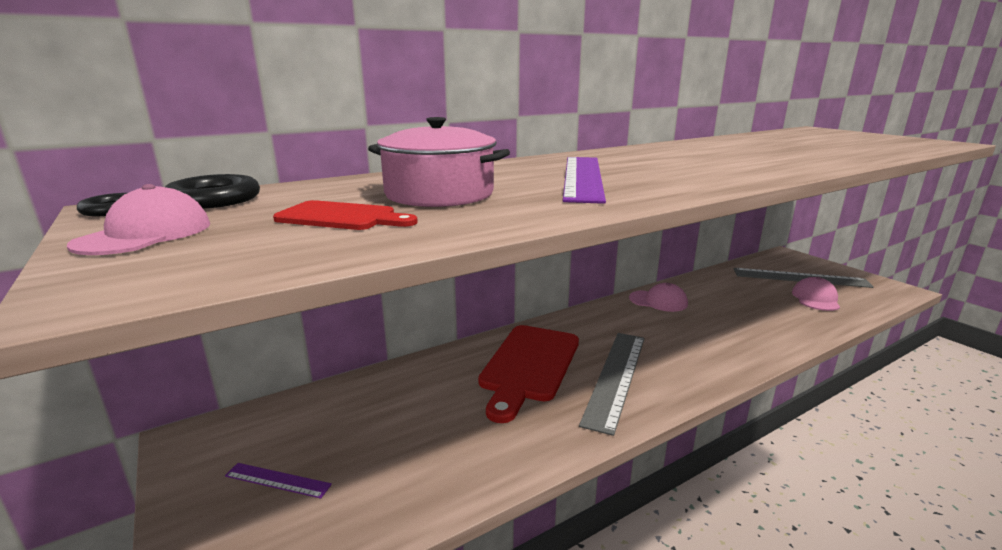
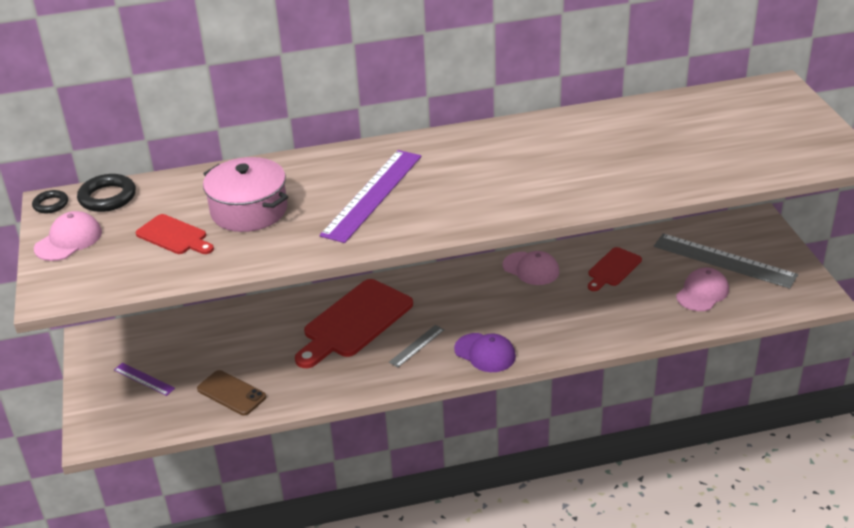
camera: 20 degrees right, 15 degrees up
grey ruler [579,333,645,436] -> grey ruler [389,325,444,367], size x0.47
none -> brown phone [197,370,266,415]
none -> purple cap [454,333,516,372]
none -> red cutting board [588,247,642,291]

